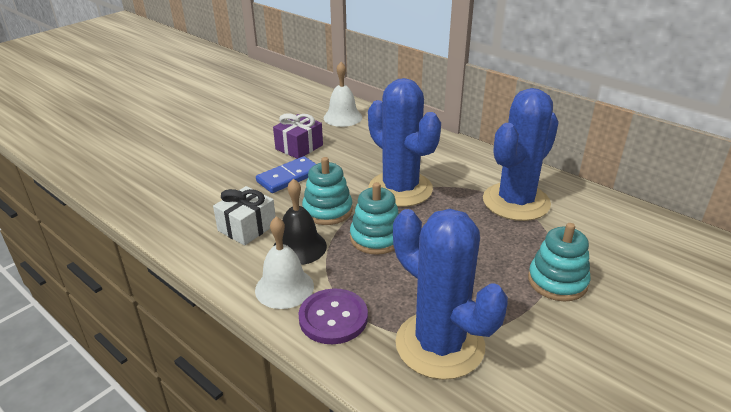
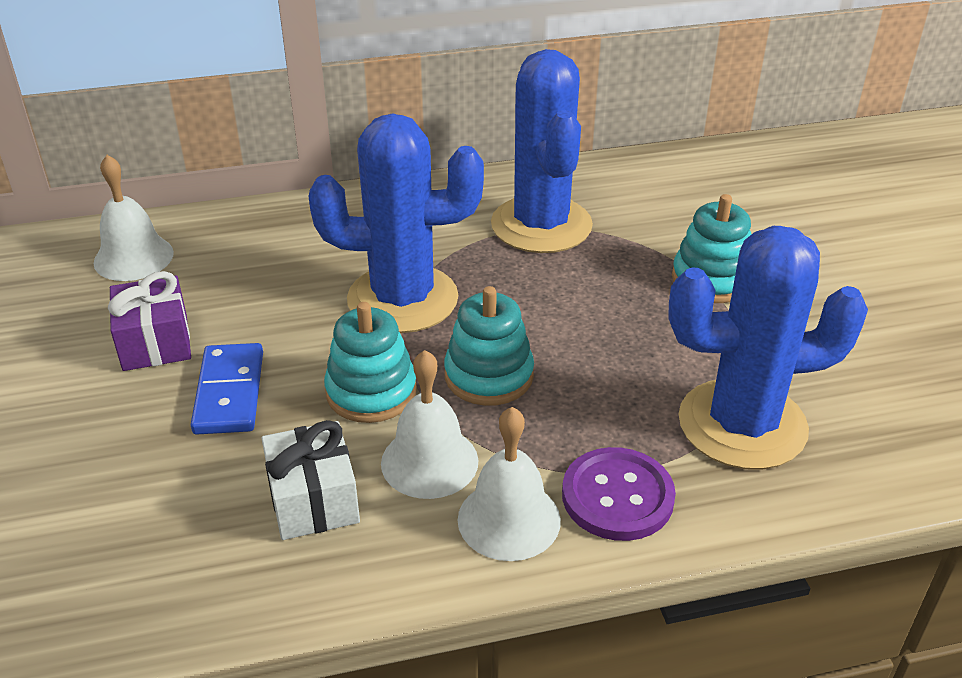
camera: 55 degrees left, 5 degrees up
black bell [274,179,327,265] -> white bell [381,350,478,499]

